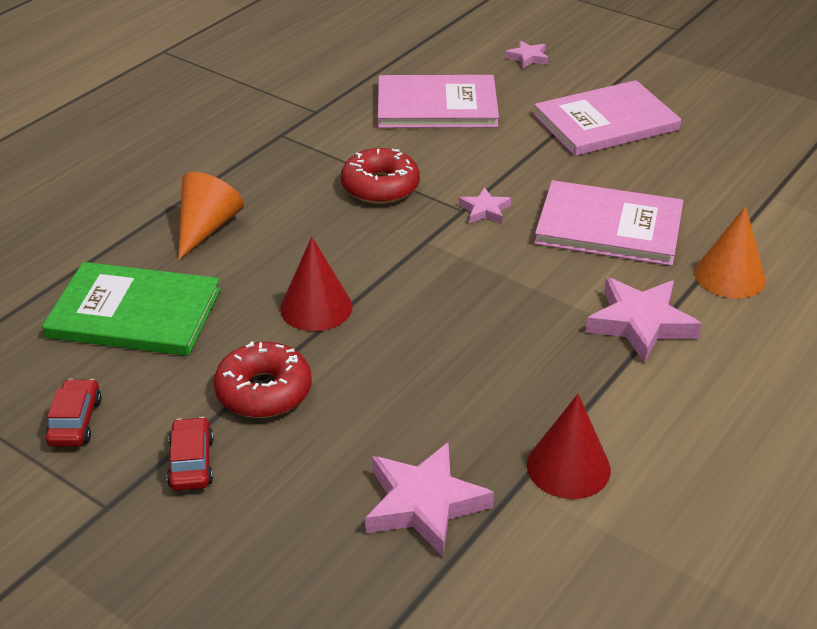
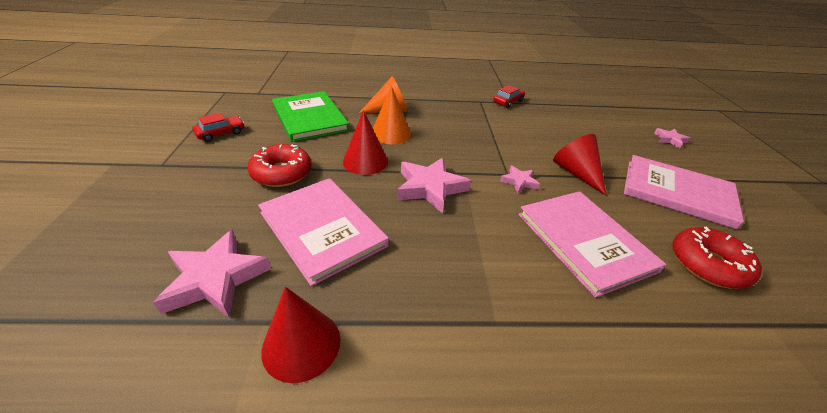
camera: 50 degrees right, 0 degrees up
red car [167,417,214,491] -> red car moved to [493,85,525,108]
red donut [341,148,420,204] -> red donut moved to [673,227,762,289]
pink book [378,75,499,128] -> pink book moved to [258,178,389,286]
pink star [585,277,702,363] -> pink star moved to [397,157,471,213]
orange cone [694,206,766,299] -> orange cone moved to [373,86,411,144]
none -> red cone [553,134,606,195]

